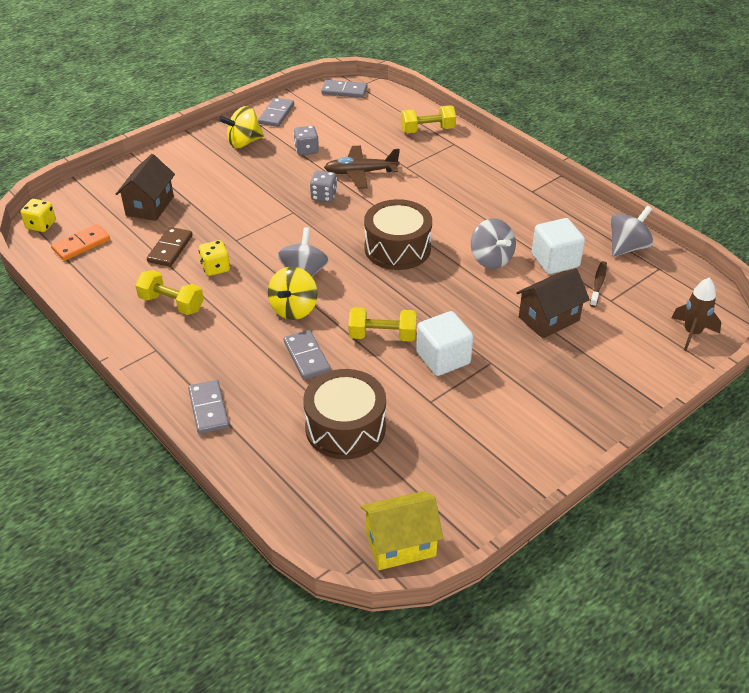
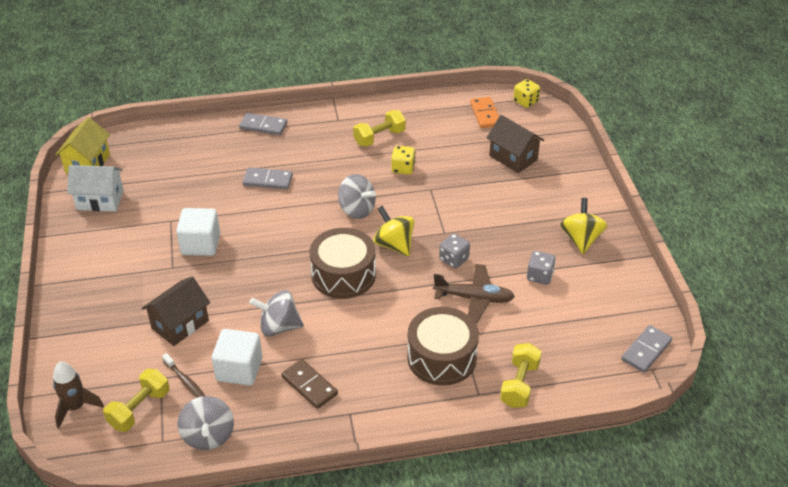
camera: 120 degrees right, 0 degrees up
brown domino [147,227,193,267] -> brown domino moved to [281,359,338,409]
grey domino [258,97,294,127] -> none
yellow spinning top [268,267,318,320] -> yellow spinning top moved to [373,206,414,256]
brown drum [303,369,386,459] -> brown drum moved to [407,307,479,386]
brown plane [324,146,400,189] -> brown plane turned 75 degrees clockwise [433,264,515,324]
yellow dumbbell [349,307,417,342] -> yellow dumbbell moved to [103,369,170,432]
brown house [516,268,590,339] -> brown house turned 45 degrees clockwise [142,276,211,346]
none -> white house [67,165,124,211]

